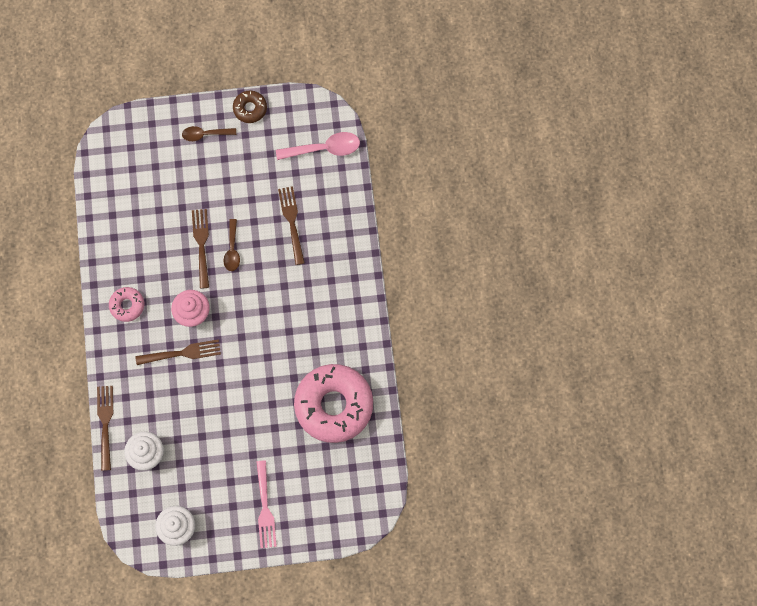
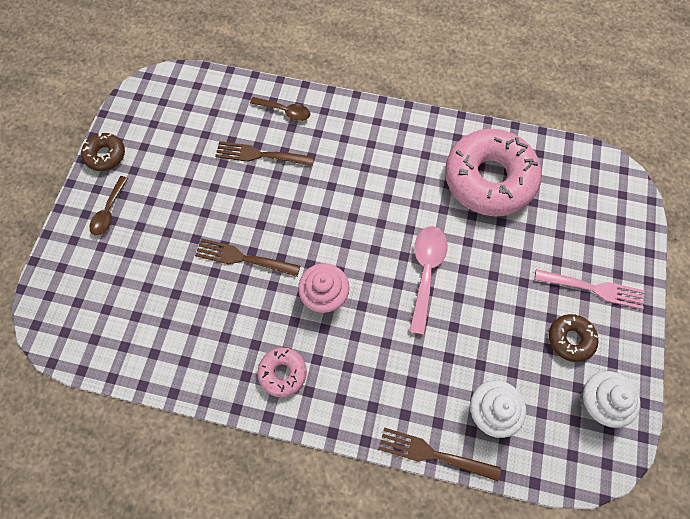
camera: 70 degrees left, 5 degrees down
brown fork [136,339,221,365] -> none
brown spoon [223,219,240,271] -> brown spoon moved to [250,97,310,121]
pink spoon [276,132,360,160] -> pink spoon moved to [409,226,448,335]
none -> brown donut [549,314,598,362]

